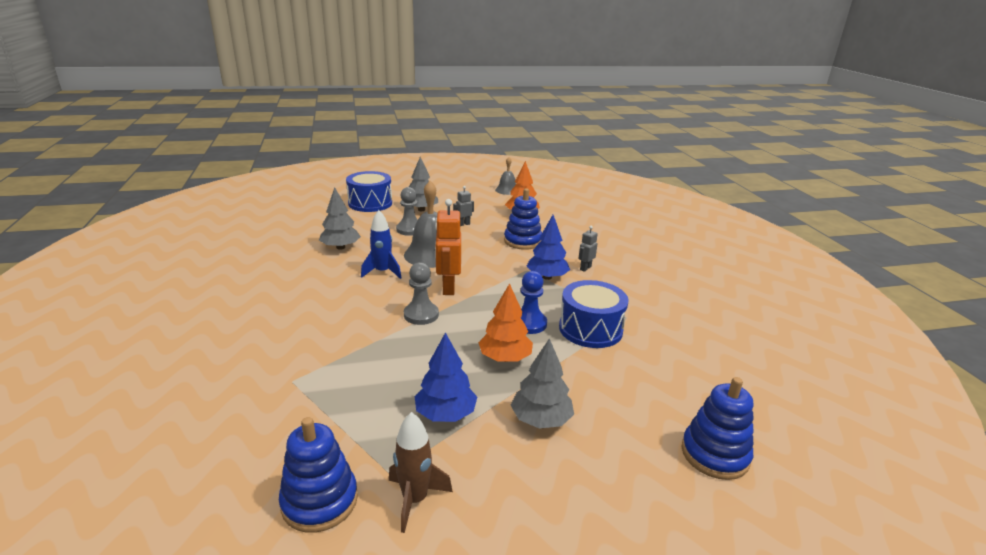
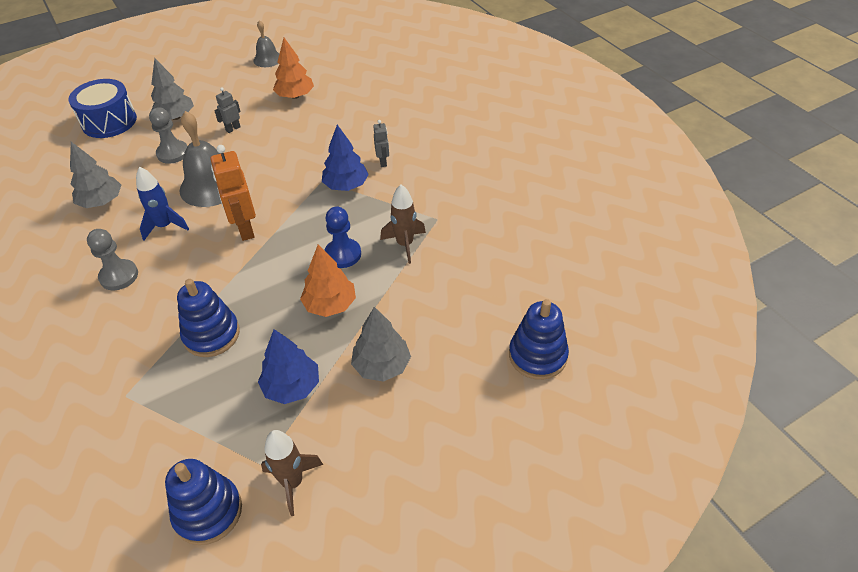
camera: 15 degrees left, 20 degrees up
grey pawn [404,262,439,325] -> grey pawn moved to [87,229,138,290]
blue stacking toy [504,188,542,250] -> blue stacking toy moved to [177,279,240,357]
blue drum [559,280,629,348] -> brown rocket [380,184,426,264]
grey robot [579,226,598,272] -> grey robot turned 150 degrees clockwise [373,120,389,167]

